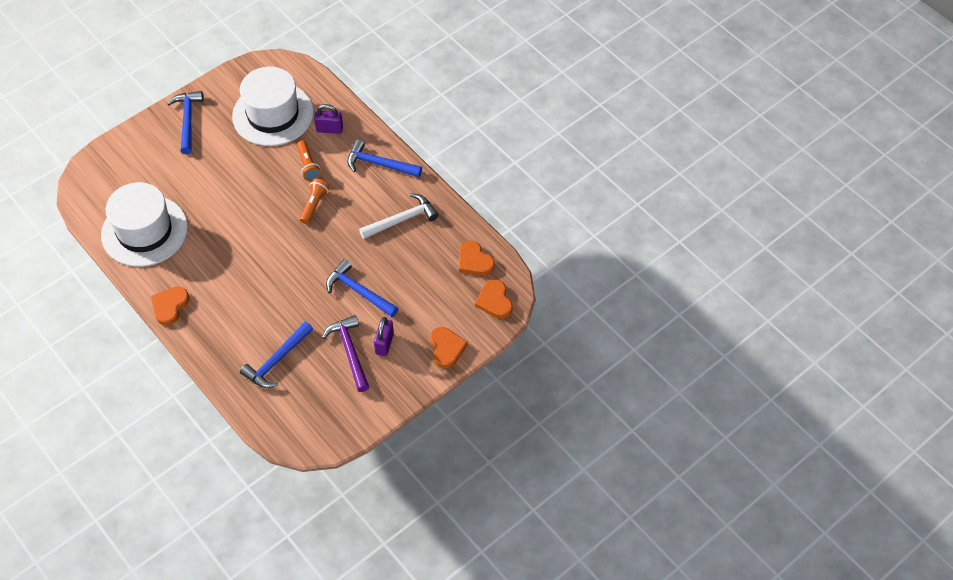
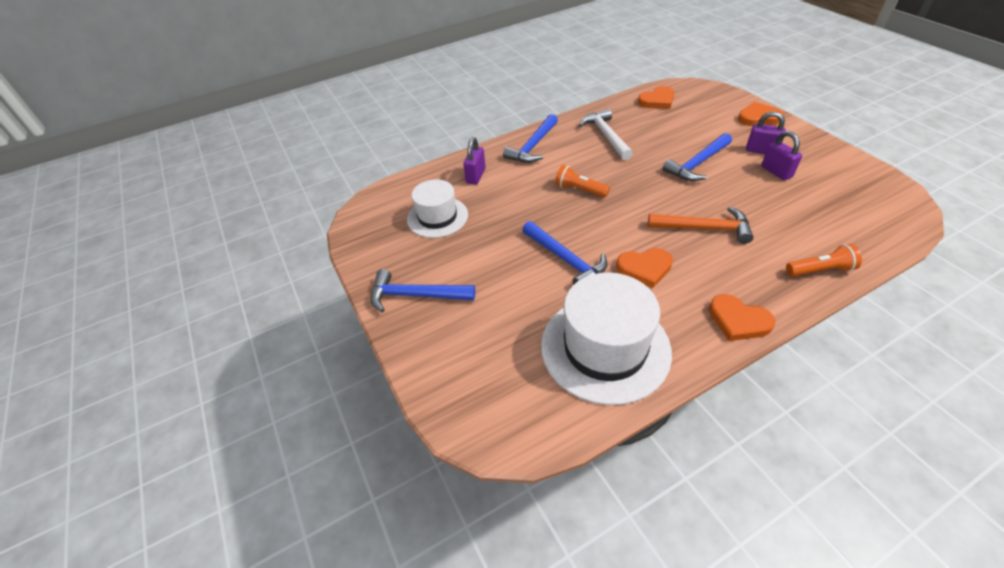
camera: 75 degrees left, 10 degrees down
white hat [232,67,314,146] -> white hat [407,179,468,238], size x0.62
blue hammer [240,321,313,388] -> blue hammer moved to [522,221,607,285]
orange flashlight [297,140,321,181] -> orange flashlight moved to [786,244,862,276]
purple hammer [322,315,369,392] -> purple padlock [761,131,802,180]
orange heart [475,279,513,319] -> orange heart moved to [616,248,673,288]
none -> orange hammer [648,207,754,244]

